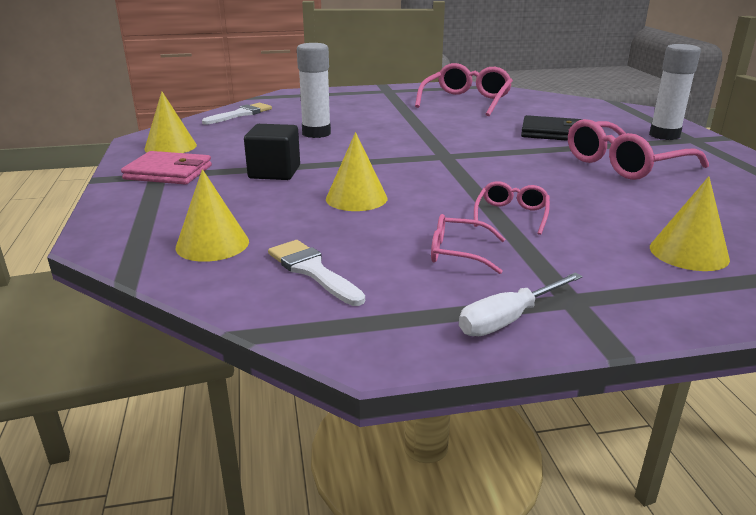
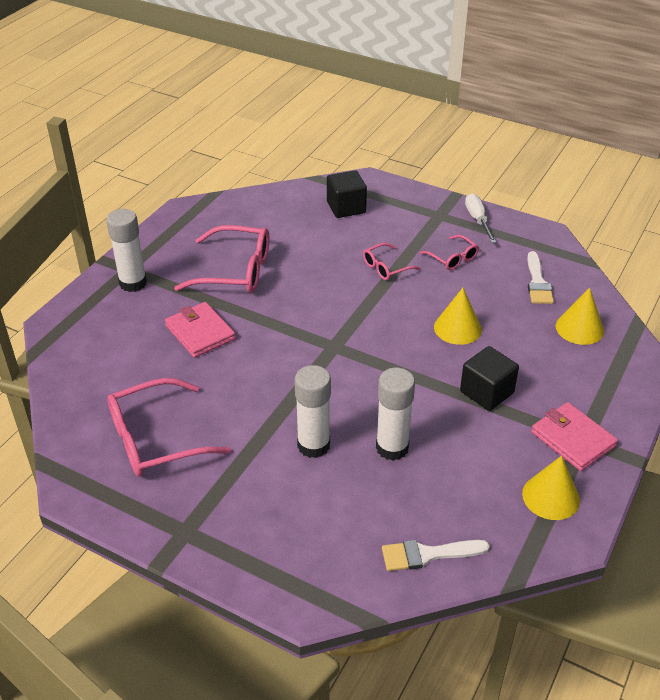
camera: 140 degrees left, 15 degrees up
white screwdriver [459,273,583,336] -> white screwdriver turned 105 degrees counterclockwise [465,194,496,243]
black wallet [521,115,582,141] -> pink wallet [165,302,236,358]
yellow cone [650,176,730,271] -> black cube [327,170,367,218]
none -> white glue stick [294,365,331,458]

